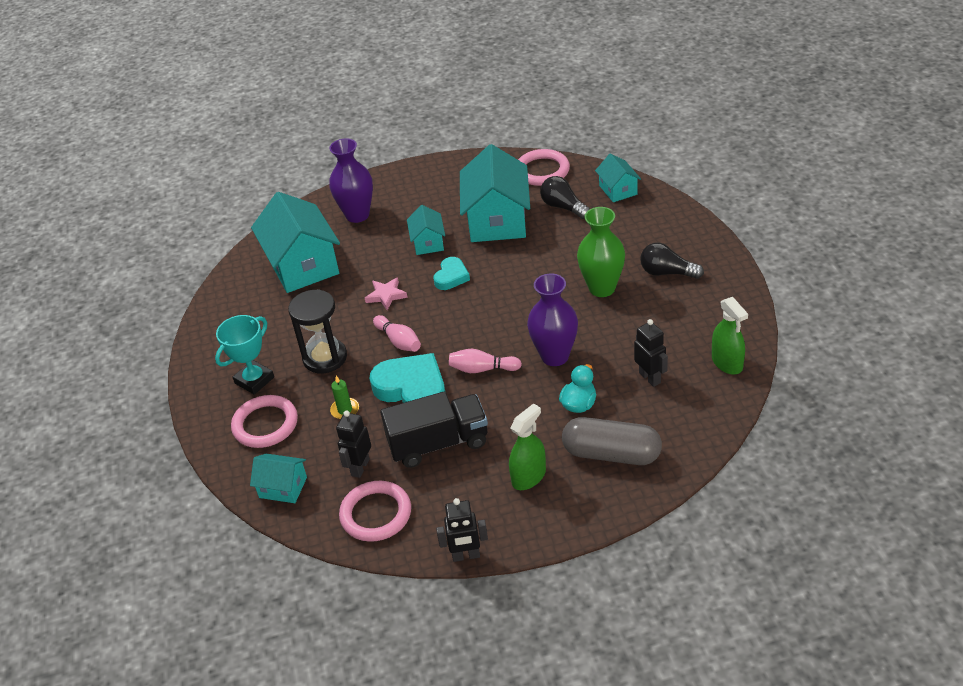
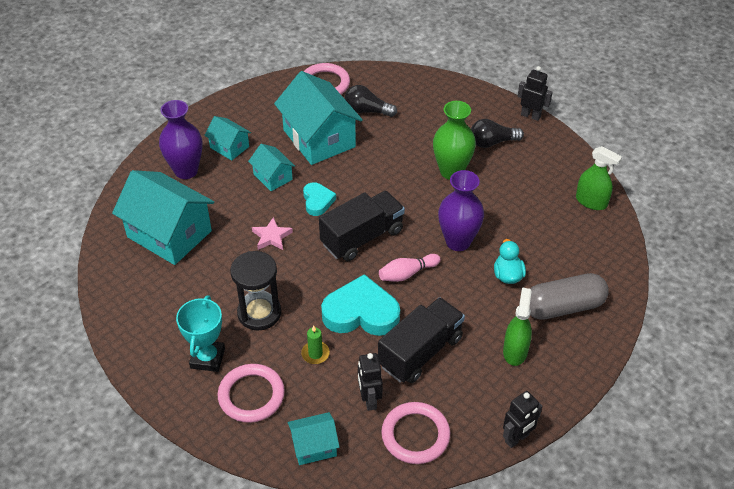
camera: 35 degrees left, 5 degrees up
pink bowling pin [373,315,421,352] -> none
turquoise house [595,153,641,202] -> turquoise house moved to [204,116,251,161]
black robot [634,319,668,387] -> black robot moved to [518,66,553,121]
none -> black truck [319,191,405,261]

